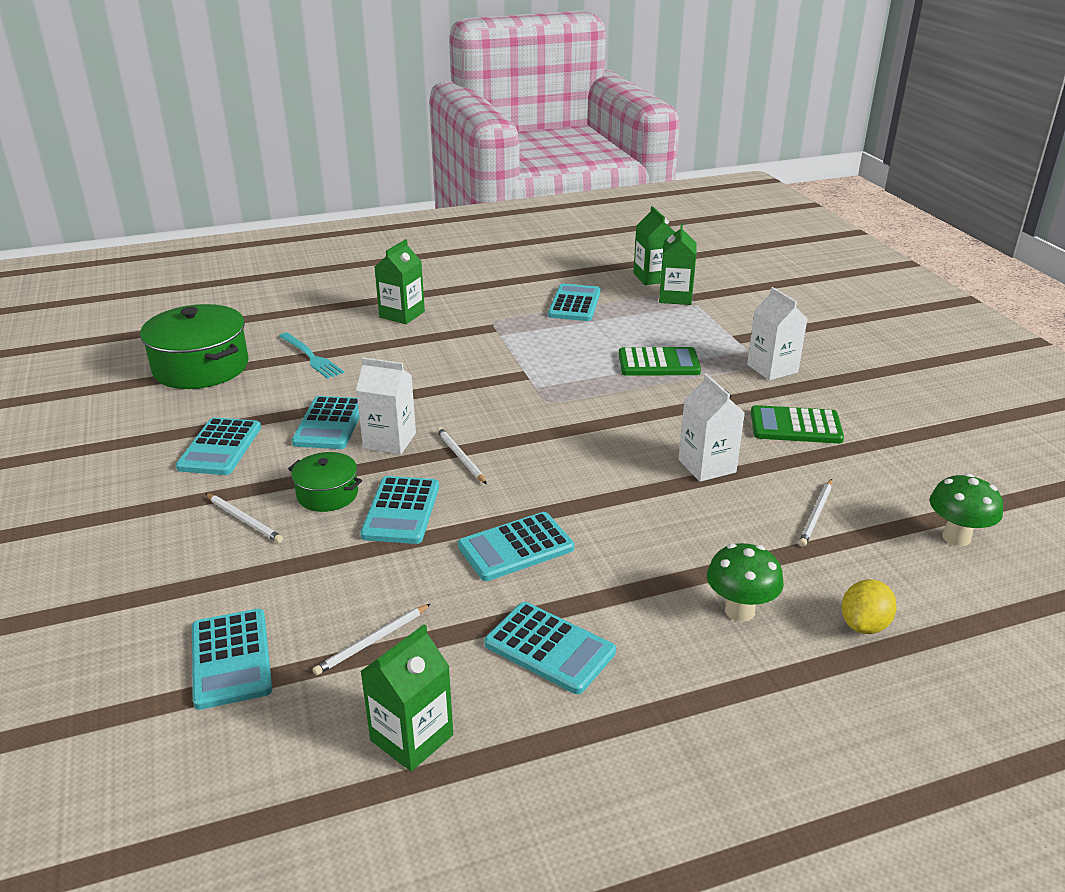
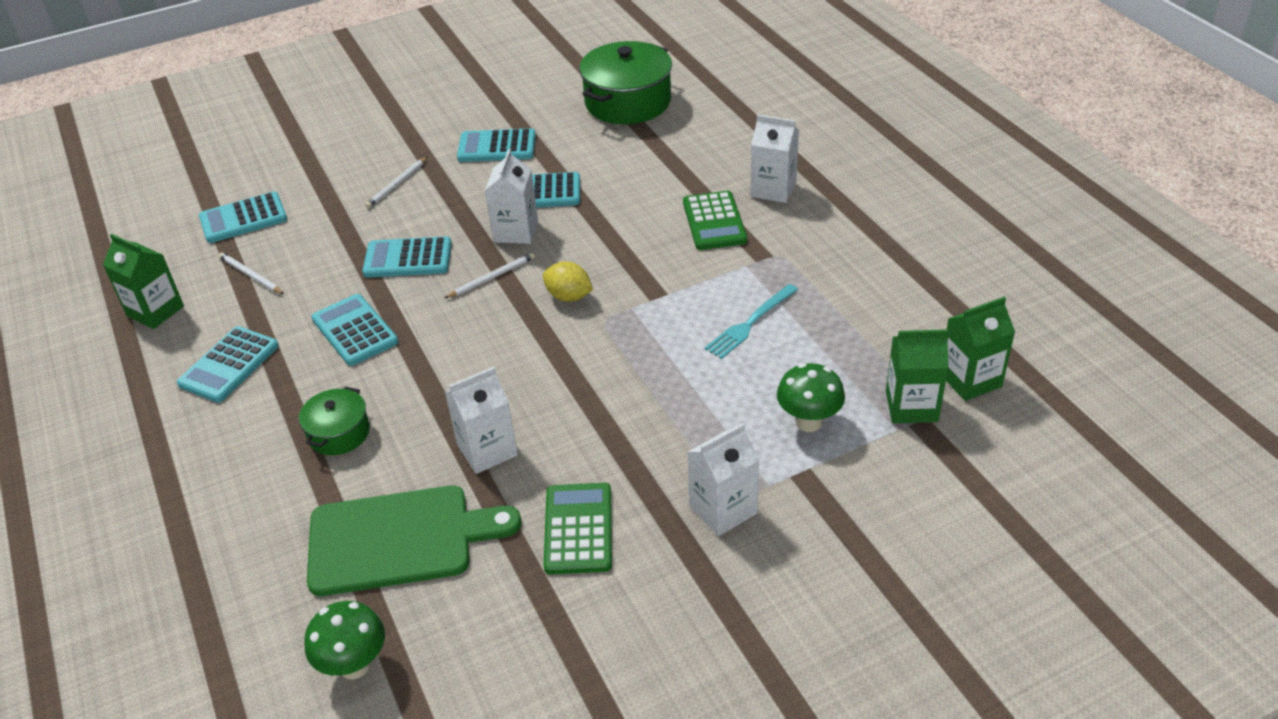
camera: 85 degrees right, 10 degrees up
turquoise fork [279,332,344,379] -> turquoise fork moved to [705,284,798,359]
green pot [288,452,362,512] -> green pot moved to [299,386,370,455]
green carton [375,239,425,324] -> white carton [751,114,799,203]
turquoise calculator [548,284,601,321] -> none
green calculator [619,347,701,376] -> green calculator moved to [683,191,747,250]
green mushroom [707,543,784,622] -> green mushroom moved to [777,363,845,432]
white pencil [799,479,832,547] -> green cutting board [307,486,522,596]
yellow lemon [842,579,897,634] -> yellow lemon moved to [543,261,593,302]

